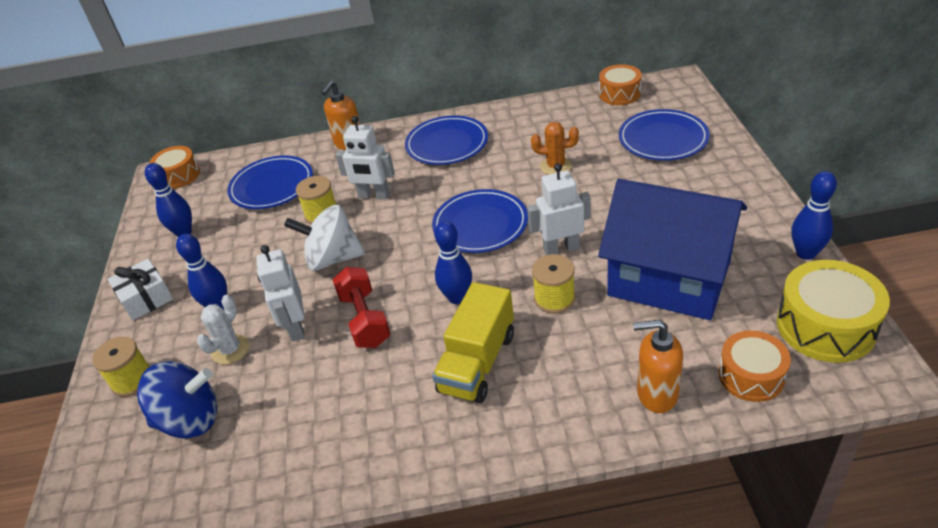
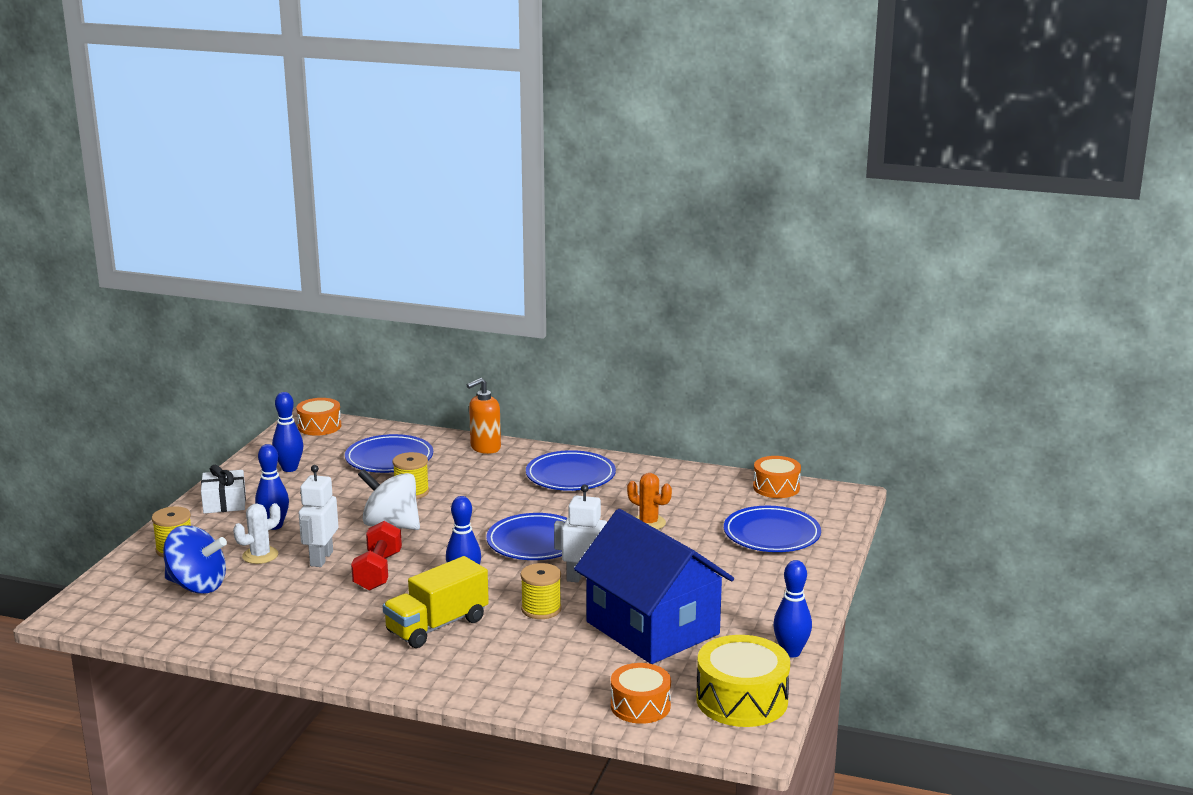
camera: 20 degrees right, 20 degrees down
white robot [335,116,395,199] -> none
orange soap dispenser [633,320,683,413] -> none

